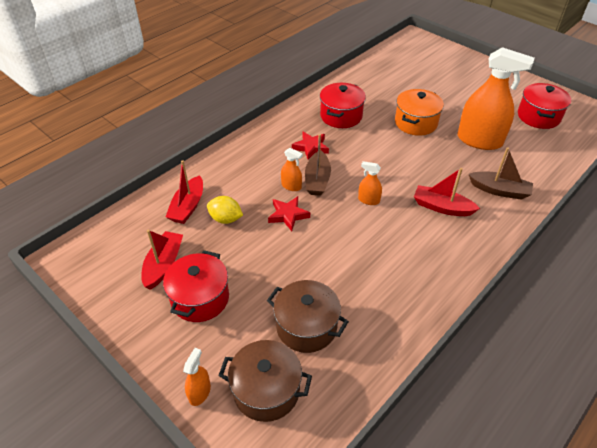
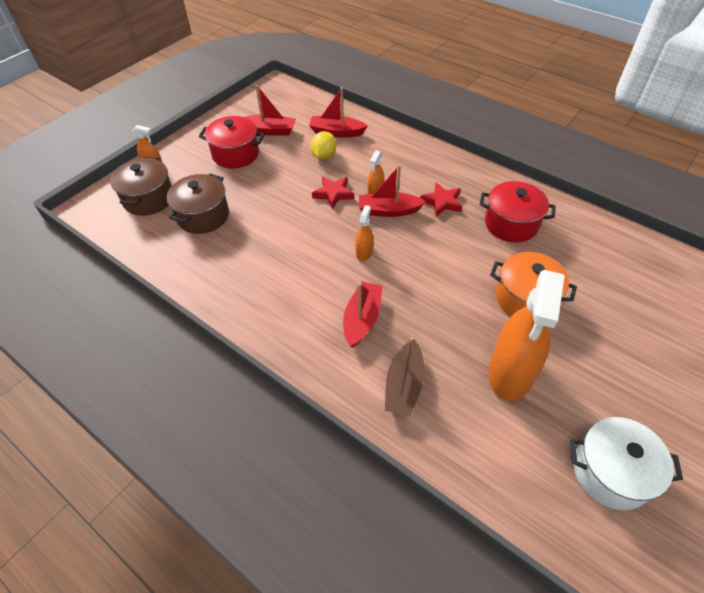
camera: 85 degrees right, 5 degrees up
brown boat [305,134,331,196] -> red boat [359,165,426,217]
red pot [518,83,571,129] -> white pot [570,417,683,510]

